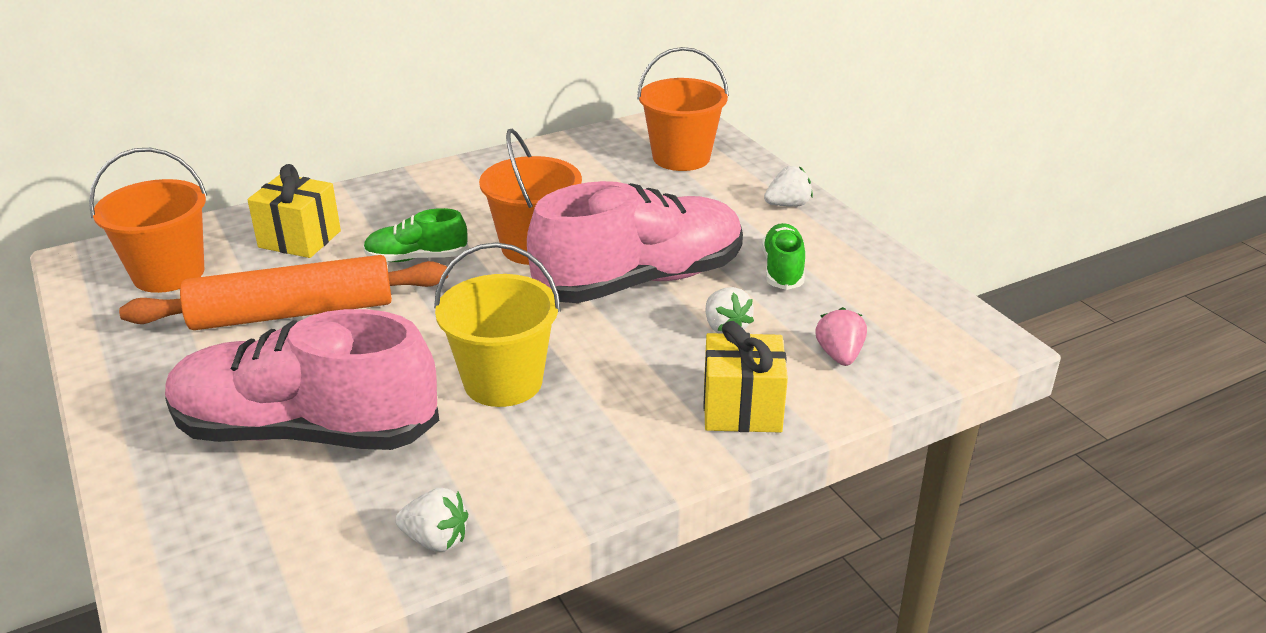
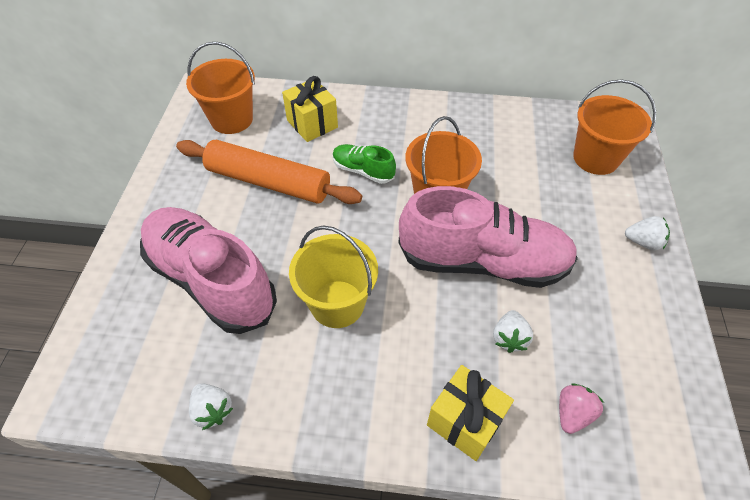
camera: 35 degrees right, 20 degrees up
green shoe [762,223,805,290] -> none

